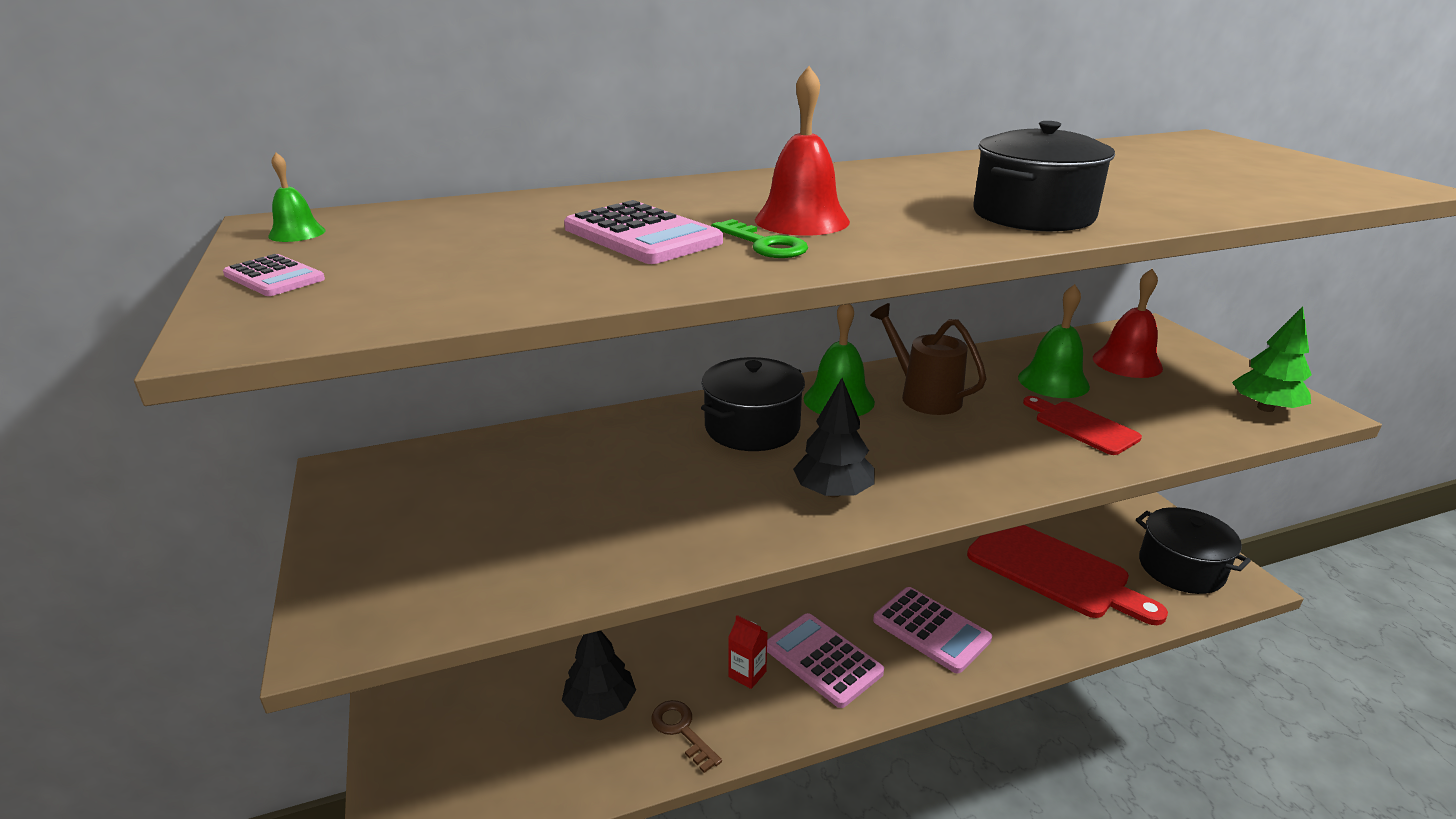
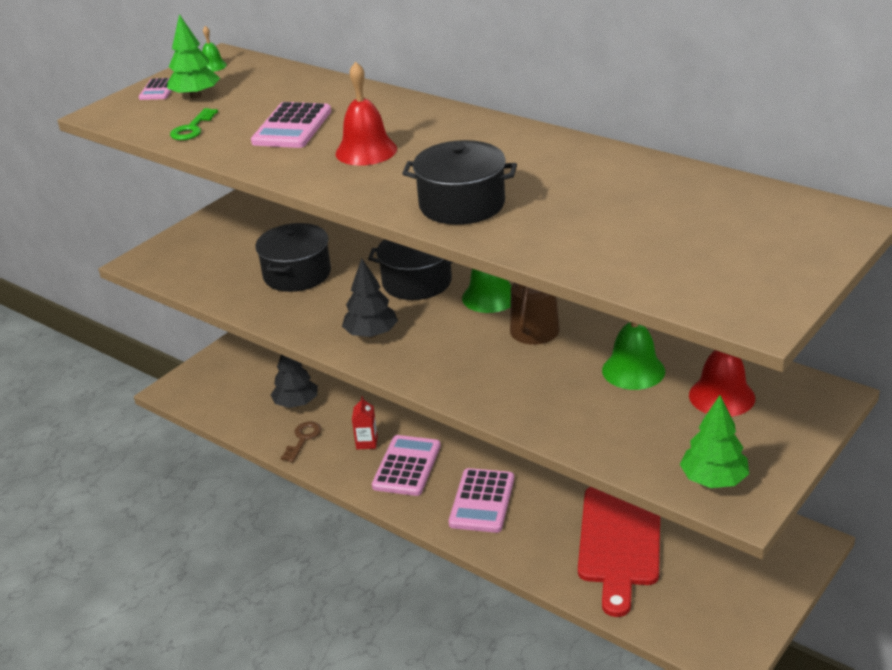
camera: 60 degrees right, 5 degrees up
green key [711,219,808,258] -> green key moved to [170,108,218,140]
red cutting board [1023,396,1142,455] -> none
black pot [1136,507,1251,594] -> black pot moved to [255,223,331,292]
none -> green tree [167,14,220,99]

